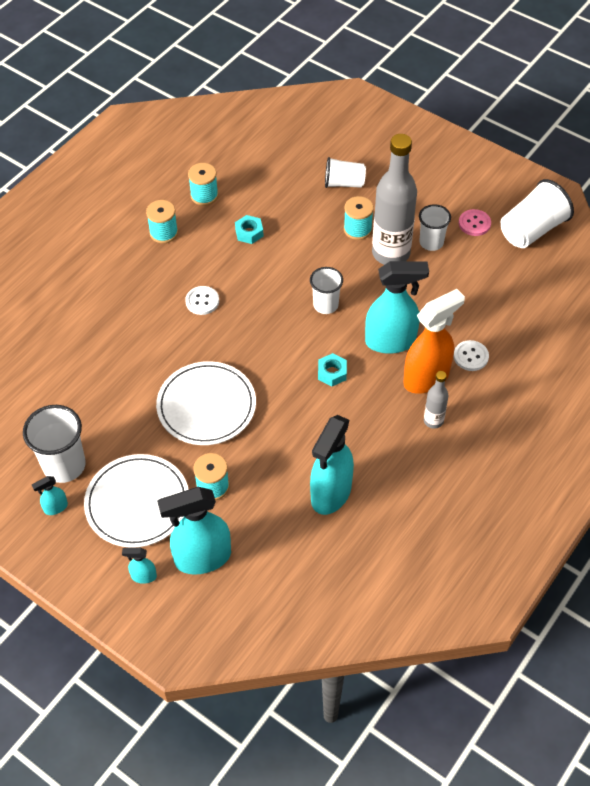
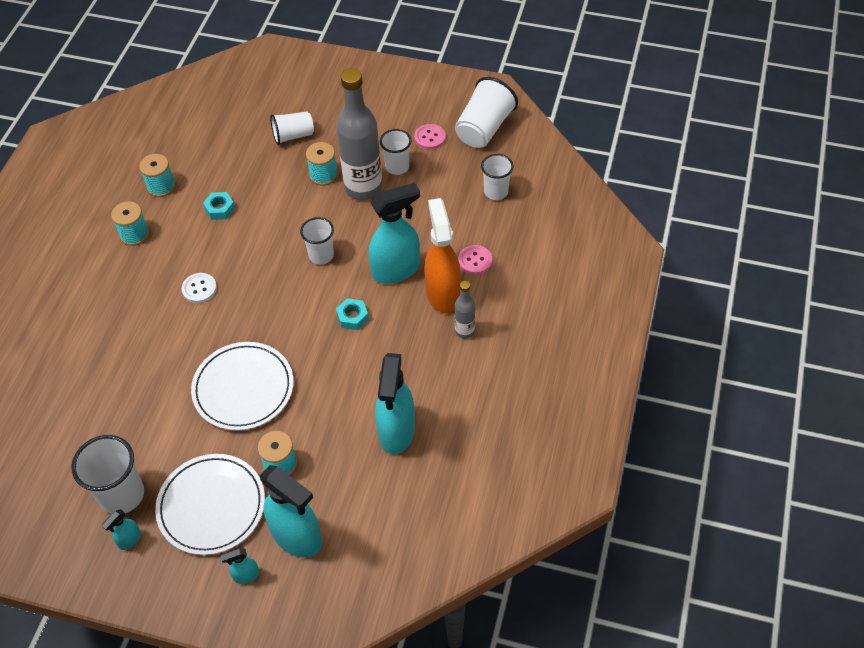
camera: 20 degrees left, 0 degrees up
turquoise spray bottle [157,487,231,575] -> turquoise spray bottle turned 105 degrees counterclockwise [260,465,322,557]
orange spray bottle [403,289,465,394] -> orange spray bottle turned 45 degrees counterclockwise [424,198,461,313]
white button [454,340,489,371] -> pink button [458,245,492,275]
none -> white cup [481,154,514,200]

